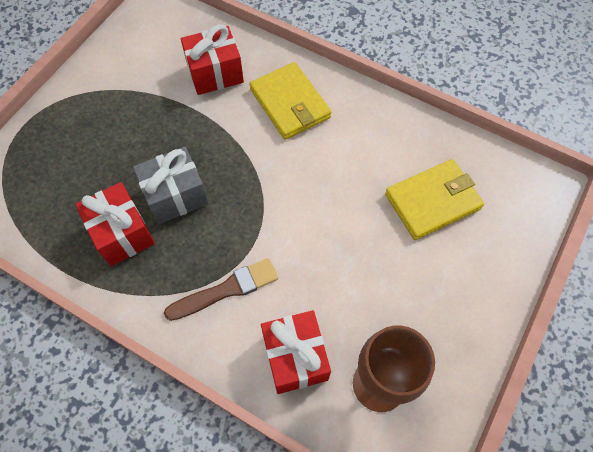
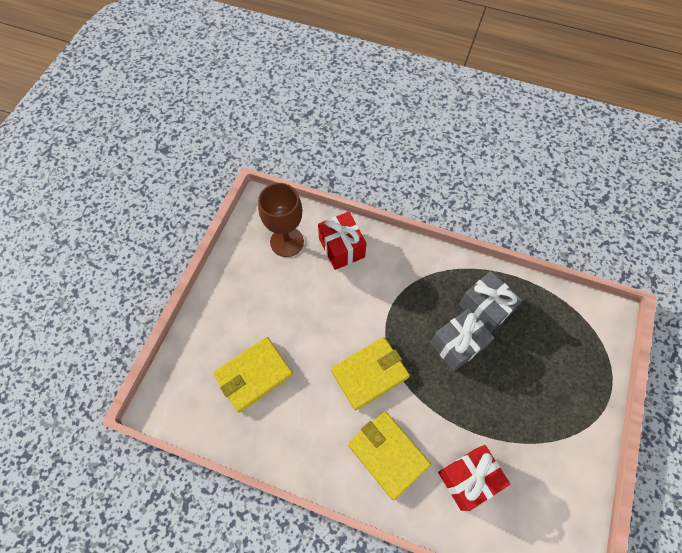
camera: 170 degrees right, 0 degrees up
red gift [75,182,155,266] -> grey gift [459,271,522,333]
brown brush [164,258,278,321] -> none
none -> yellow wallet [331,337,410,410]

